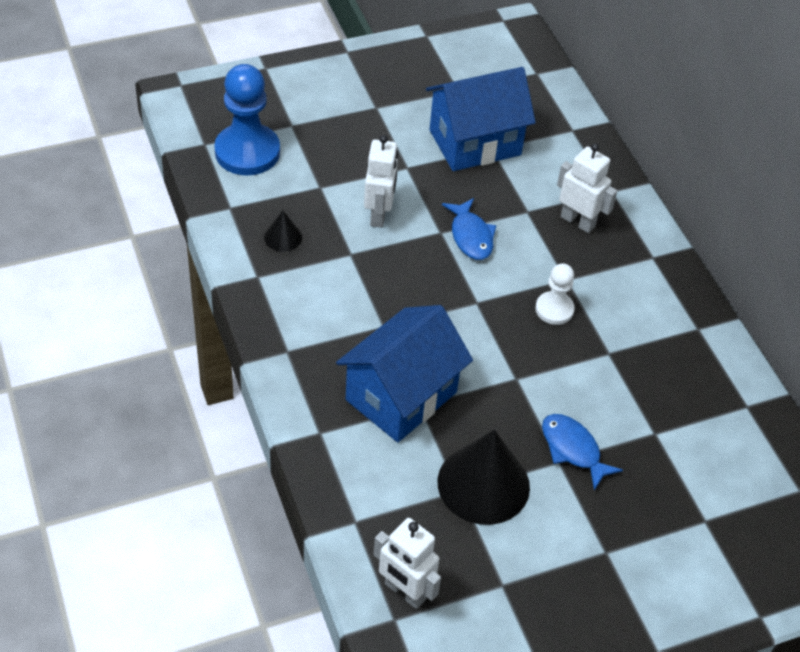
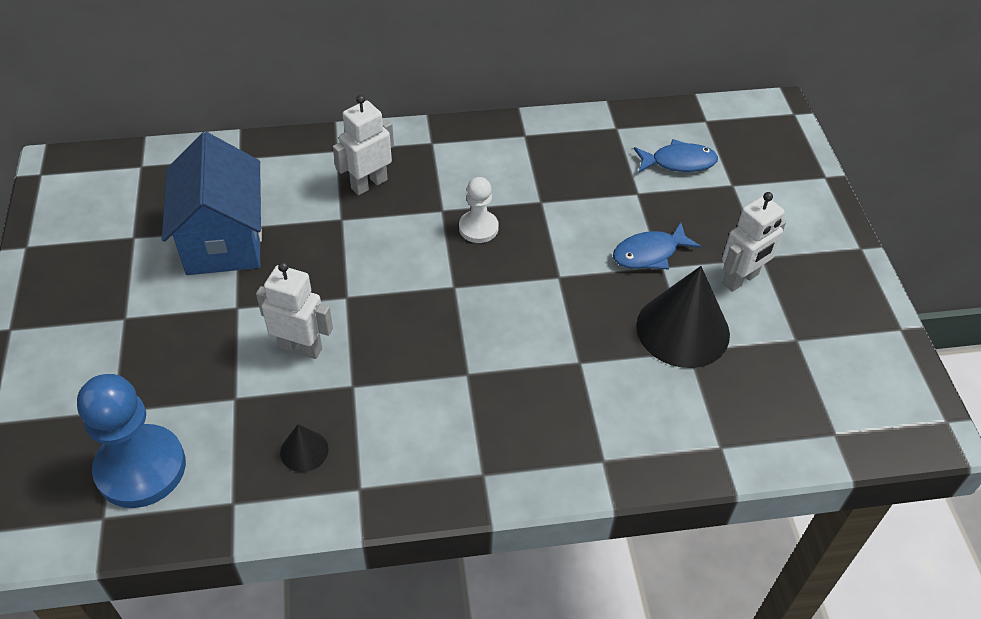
camera: 75 degrees left, 0 degrees up
blue house [336,305,473,442] -> none
white robot [374,518,441,609] -> white robot moved to [722,192,786,292]
blue fish [442,198,496,260] -> blue fish moved to [634,139,718,172]

